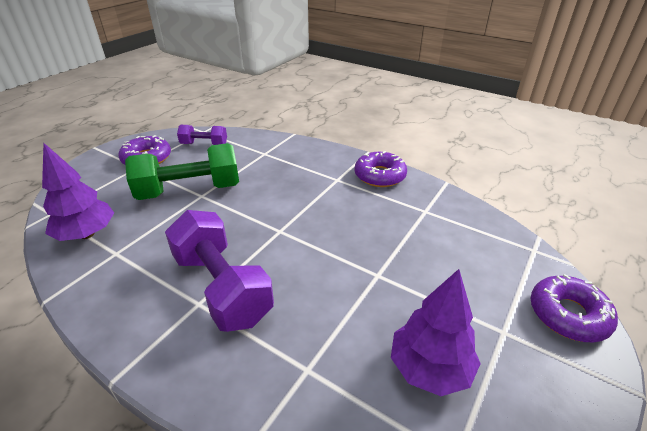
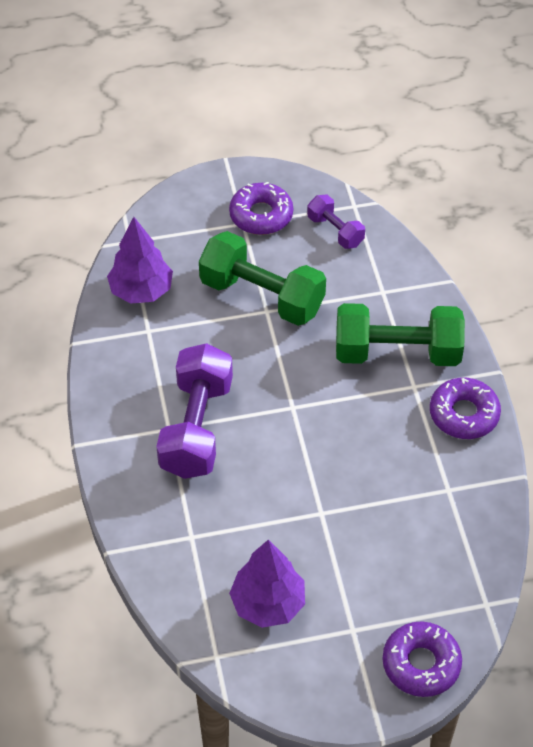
camera: 45 degrees right, 15 degrees up
none -> green dumbbell [336,303,465,366]

